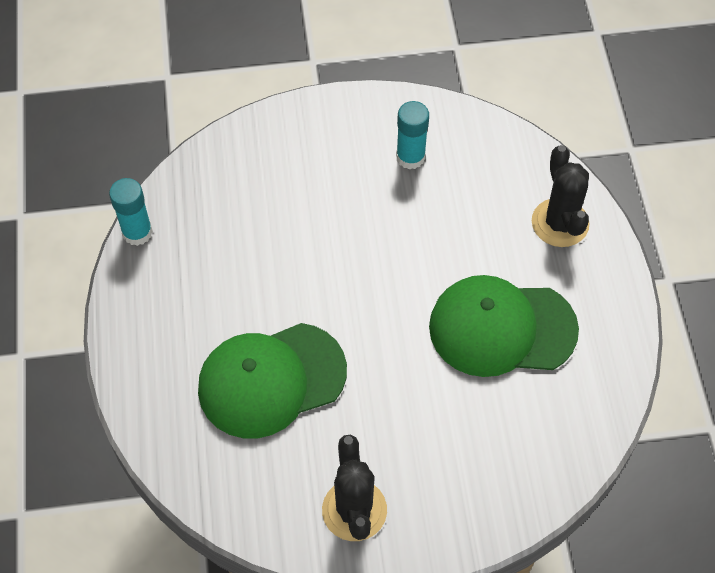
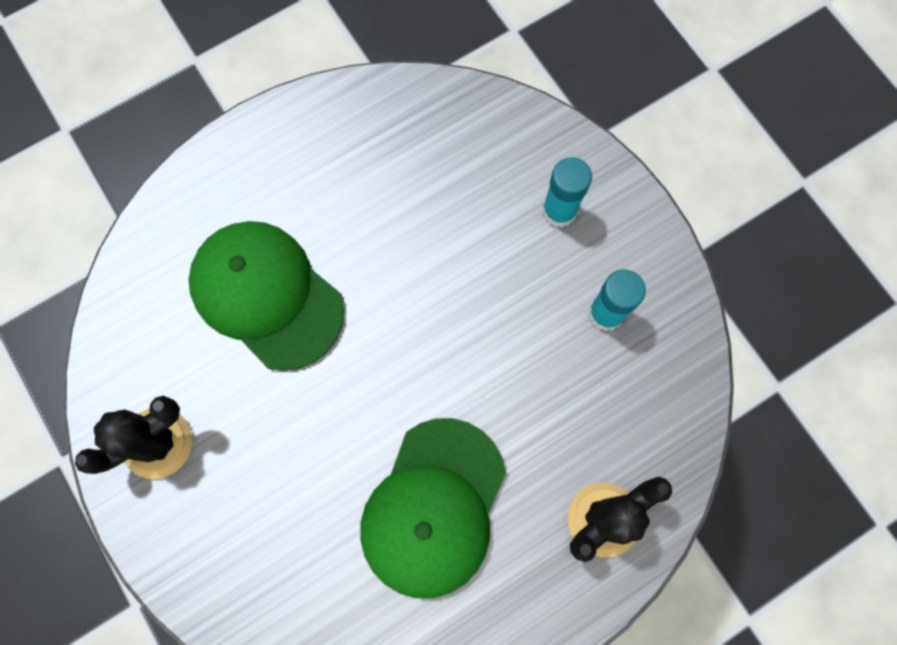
camera: 65 degrees right, 15 degrees up
turquoise glue stick [109,178,153,246] -> turquoise glue stick moved to [542,157,592,227]
green cap [429,275,579,377] -> green cap turned 135 degrees counterclockwise [360,418,506,598]

